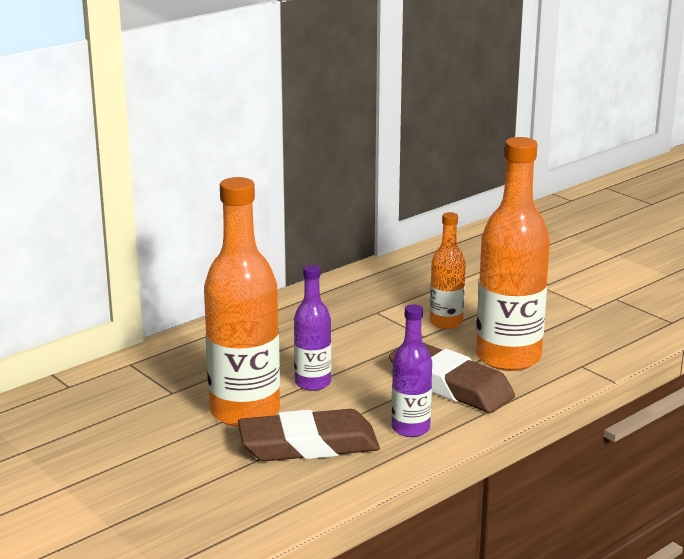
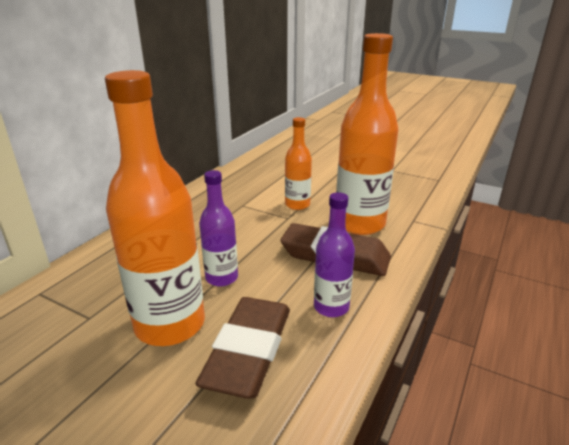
camera: 20 degrees left, 5 degrees up
brown eraser [238,409,380,461] -> brown eraser turned 45 degrees counterclockwise [196,297,290,398]

